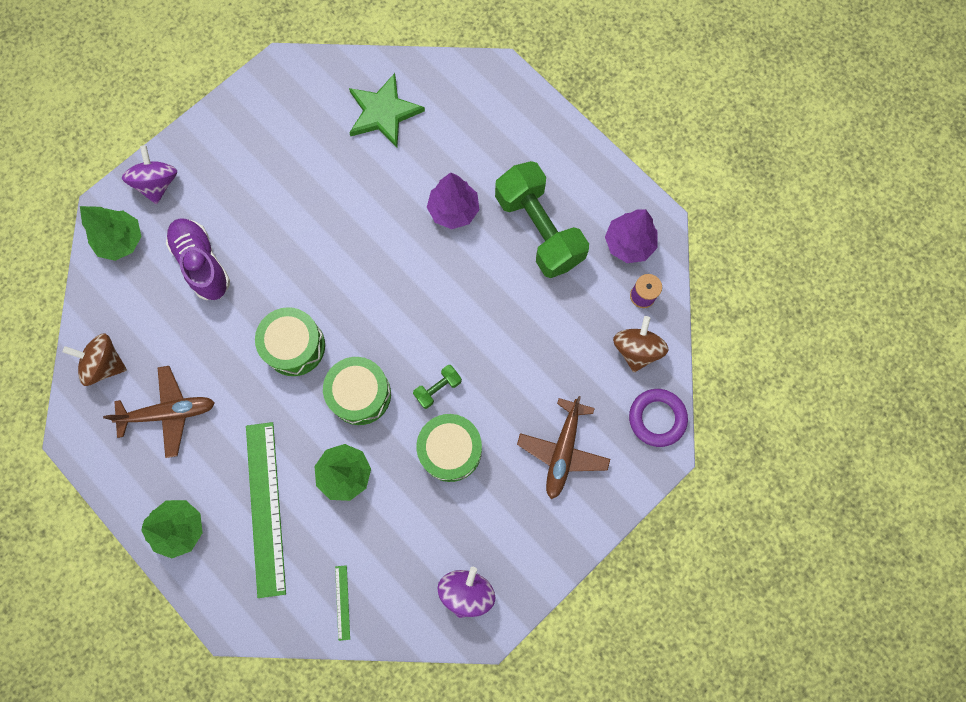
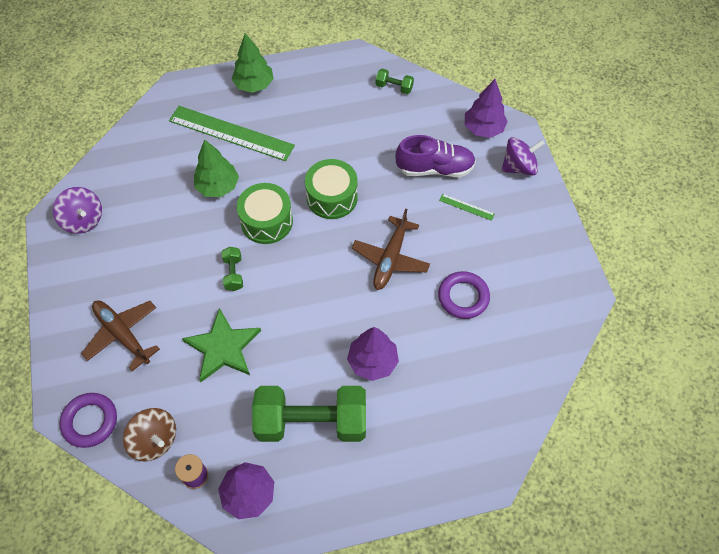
camera: 120 degrees right, 15 degrees down
brown spinning top [63,333,127,386] -> green dumbbell [376,69,414,94]
green tree [80,206,142,261] -> purple tree [465,79,508,138]
brown plane [103,366,215,458] -> brown plane moved to [352,209,430,290]
purple spinning top [122,145,177,204] -> purple spinning top turned 45 degrees counterclockwise [501,137,545,176]
green ruler [335,565,350,641] -> green ruler moved to [439,194,495,221]
green star [349,73,425,148] -> green star moved to [182,308,261,382]
green drum [416,414,482,482] -> none
none -> purple ring [438,271,490,319]

